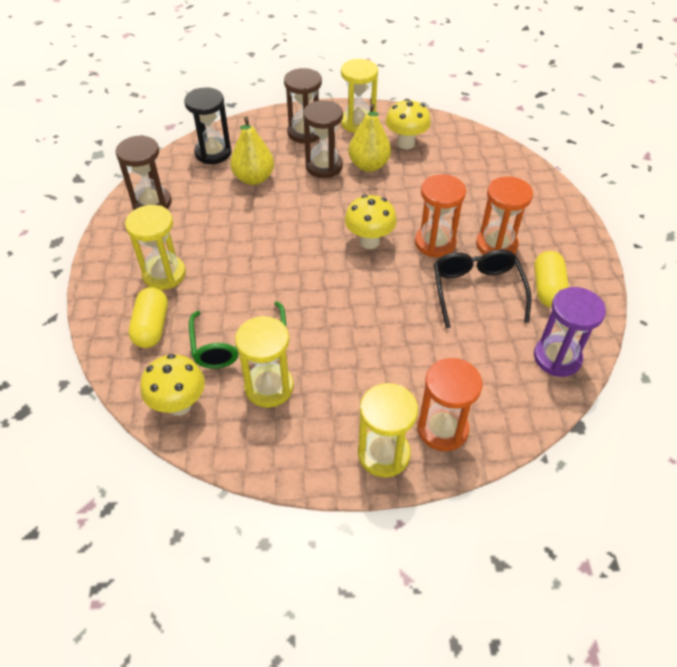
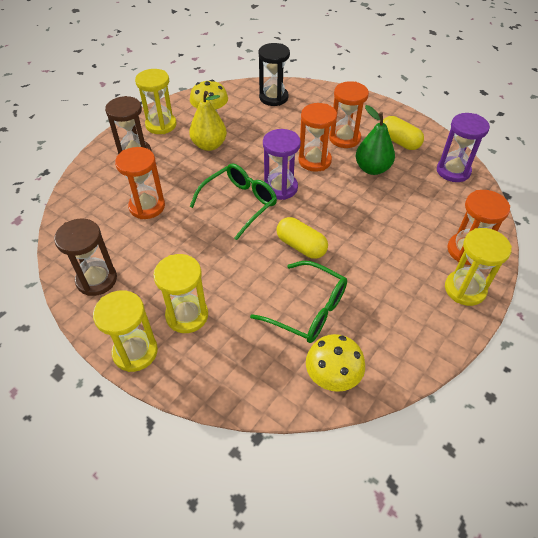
camera: 50 degrees left, 0 degrees up
yellow capsule [129,287,168,348] -> yellow capsule moved to [276,217,328,259]
black hourglass [184,87,232,164] -> black hourglass moved to [259,43,290,106]
yellow pear [230,116,274,185] -> orange hourglass [115,147,165,219]
yellow hourglass [235,316,294,408] -> yellow hourglass moved to [93,290,158,372]
brown hourglass [303,100,343,178] -> none
yellow mushroom [345,195,397,249] -> purple hourglass [263,129,301,200]
black glasses [434,249,531,328] -> green pear [356,105,395,175]
none -> green glasses [190,164,277,240]

